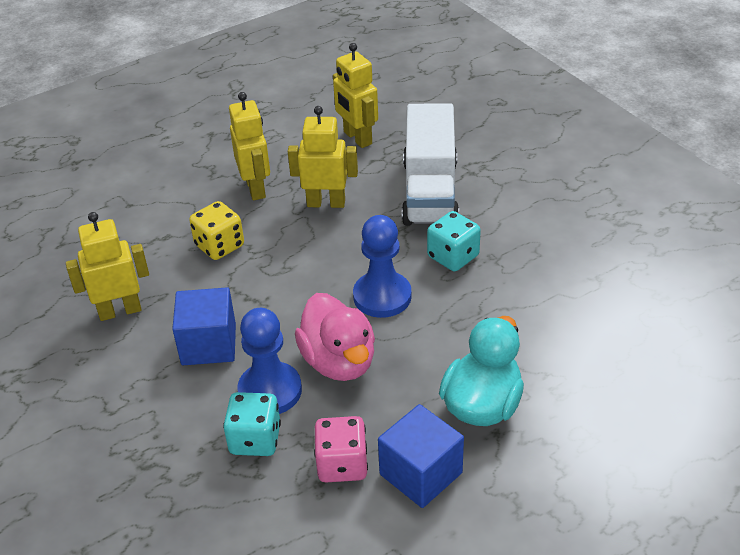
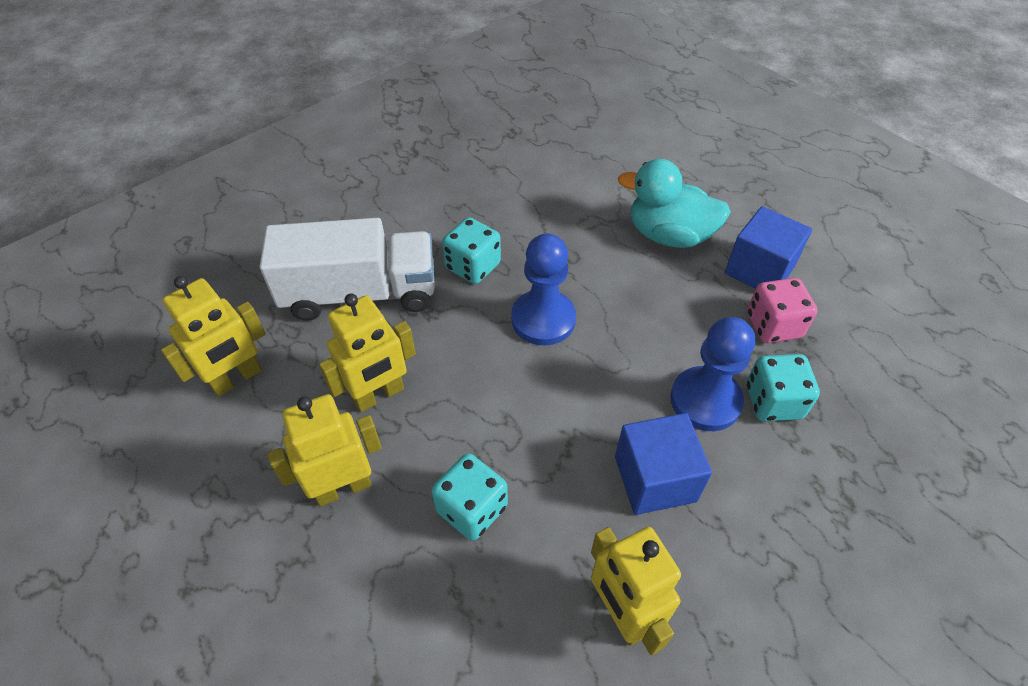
camera: 100 degrees left, 10 degrees up
yellow dice [189,201,244,260] -> turquoise dice [431,453,508,541]
yellow robot [288,106,358,208] -> yellow robot turned 120 degrees counterclockwise [319,293,416,412]
pink duck [295,293,375,381] -> none

